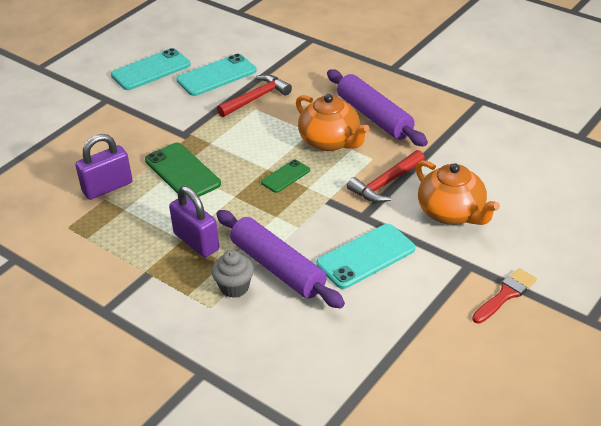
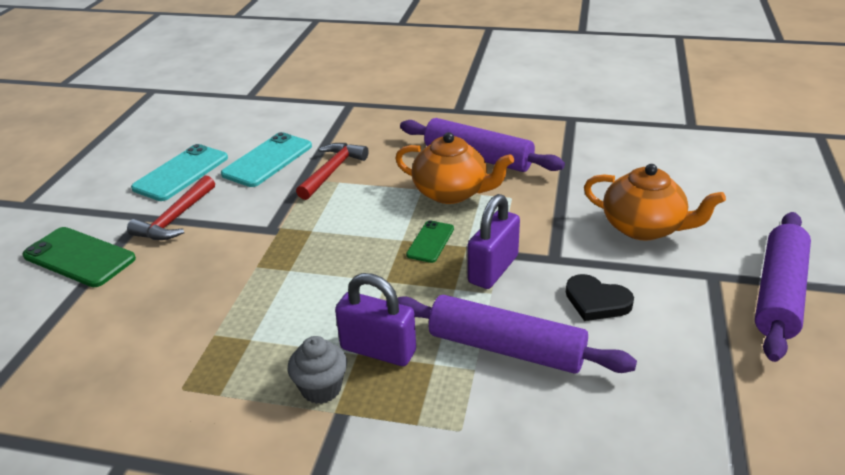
camera: 25 degrees left, 5 degrees down
purple padlock [75,134,133,200] -> purple padlock moved to [468,194,520,289]
green phone [145,143,221,200] -> green phone moved to [22,227,136,287]
grey cupcake [212,250,254,298] -> grey cupcake moved to [288,336,347,404]
turquoise phone [316,224,415,289] -> black heart [566,274,634,321]
red hammer [347,150,425,203] -> red hammer moved to [127,175,215,240]
red brush [472,268,537,324] -> purple rolling pin [755,212,811,362]

